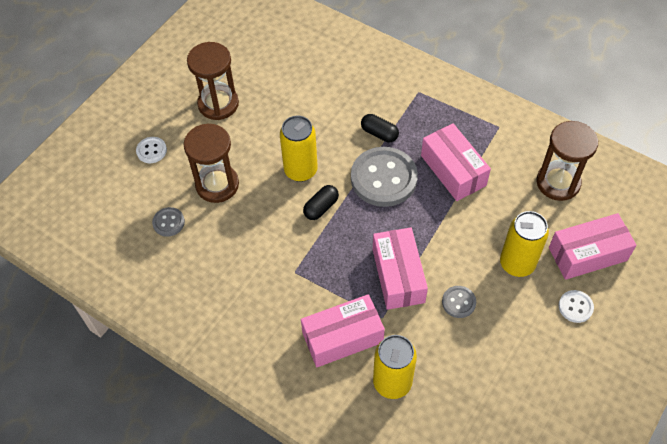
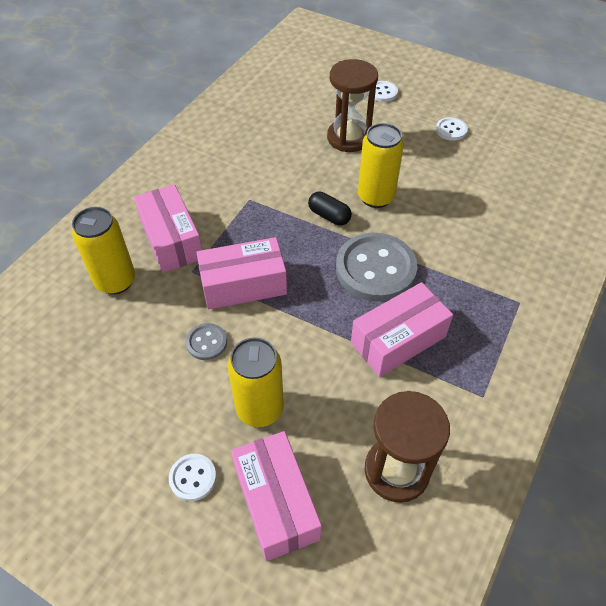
camera: 85 degrees right, 5 degrees down
grey button [152,207,185,237] -> none
brown hourglass [187,42,239,120] -> white button [436,117,468,141]
black capsule [361,114,399,142] -> none

